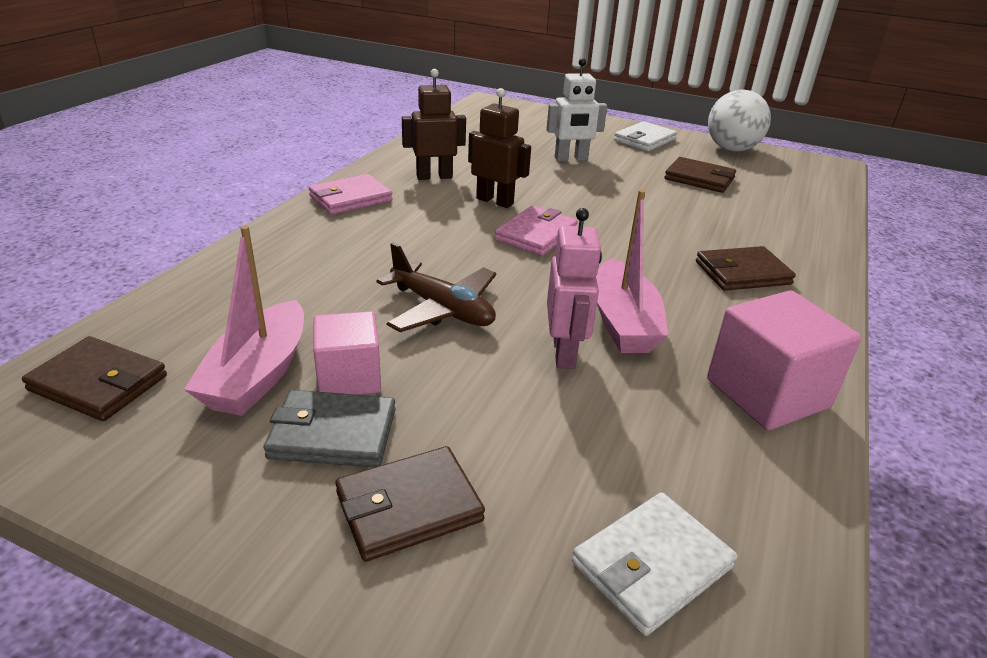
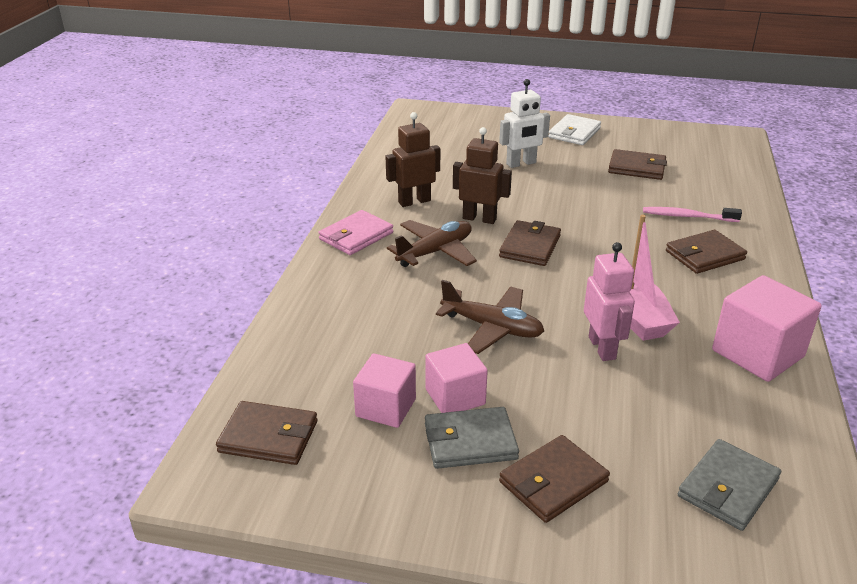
camera: 10 degrees left, 0 degrees up
pink boat [184,225,304,416] -> pink cube [353,353,416,428]
pink wallet [495,206,578,256] -> brown wallet [499,220,561,266]
white wallet [572,492,737,636] -> grey wallet [678,439,781,531]
white ball [708,90,771,151] -> none
none -> brown plane [387,220,477,267]
none -> pink toothbrush [643,207,742,222]

